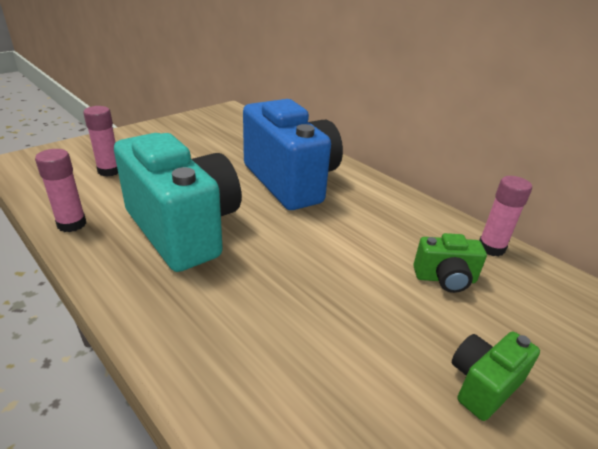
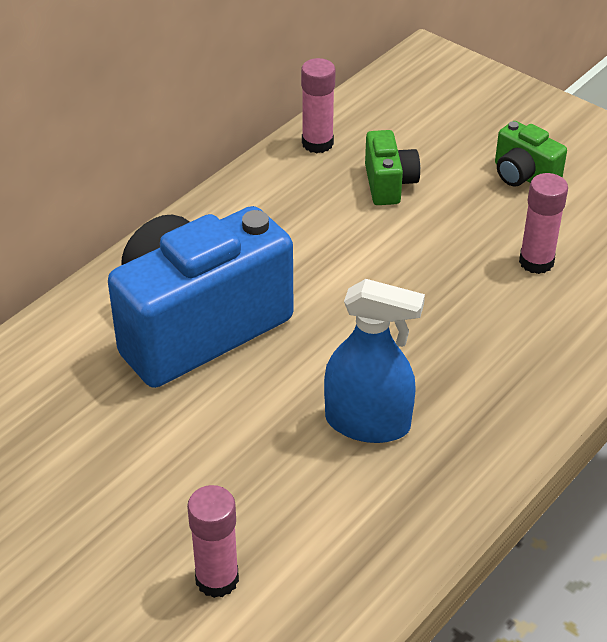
camera: 95 degrees left, 10 degrees up
pink glue stick [35,149,86,232] -> pink glue stick moved to [519,173,568,274]
turquoise camera [114,133,242,272] -> blue spray bottle [324,279,425,443]

